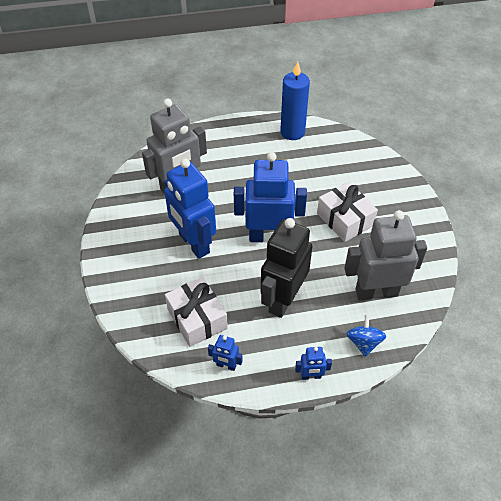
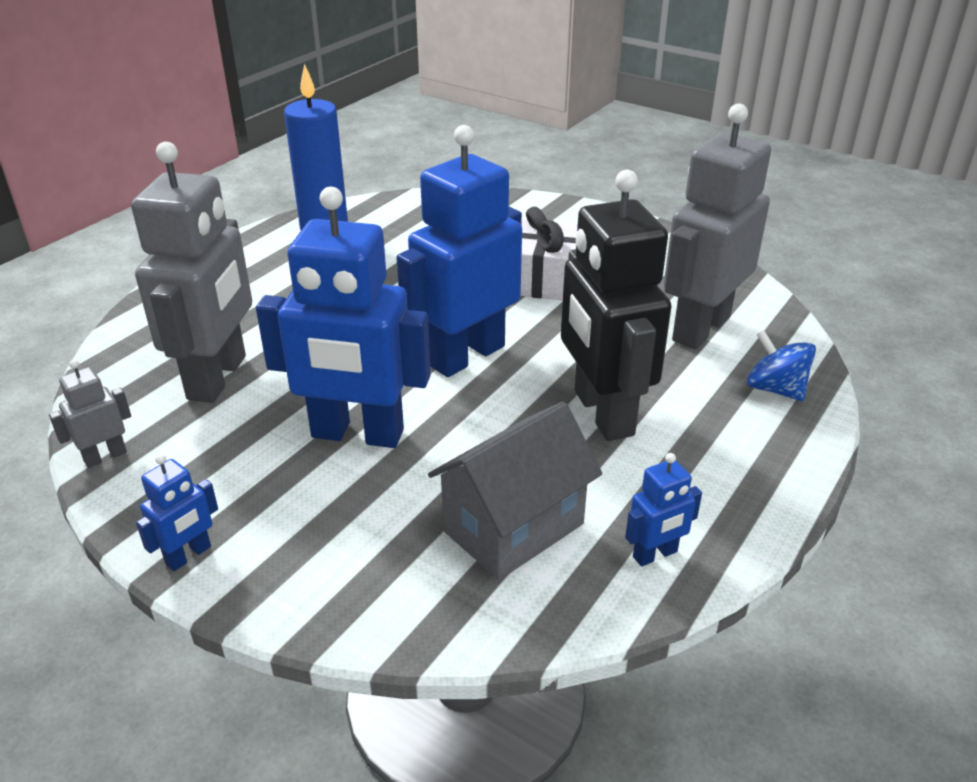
camera: 45 degrees left, 15 degrees down
white gift [165,277,228,347] -> grey house [428,402,602,580]
blue robot [295,347,332,380] -> blue robot moved to [136,454,218,571]
none -> grey robot [49,360,131,468]

